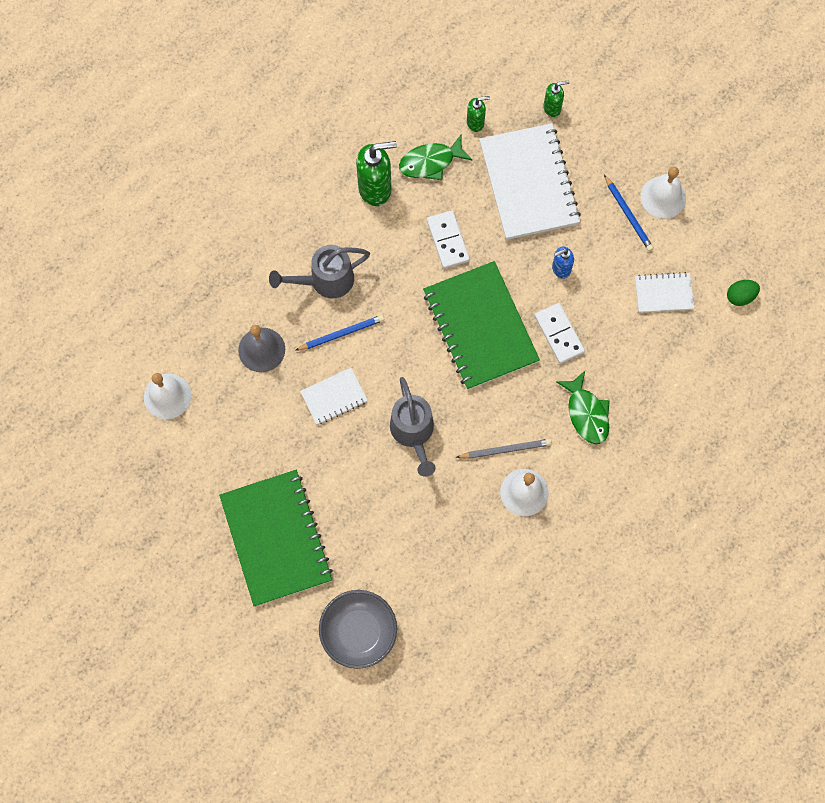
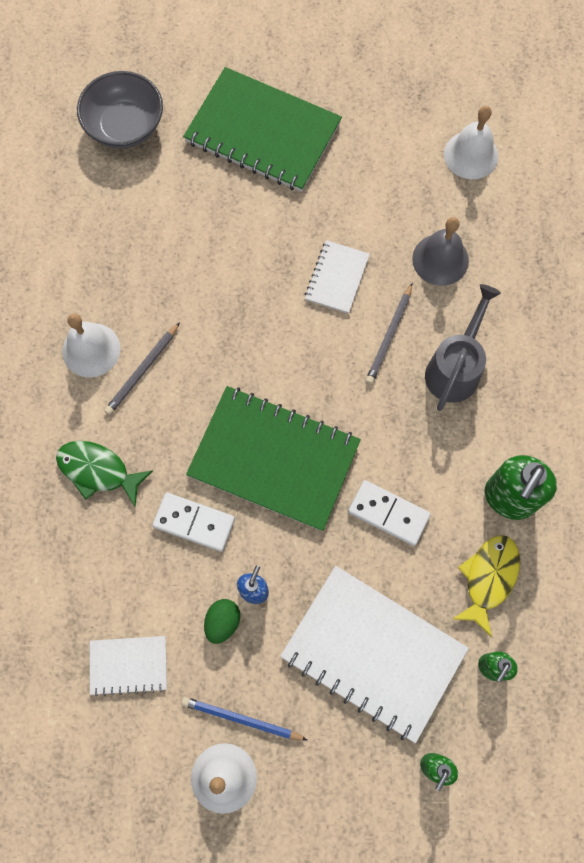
camera: 135 degrees right, 0 degrees up
blue pencil [295,315,385,351] -> grey pencil [366,283,412,384]
grey watering can [390,377,436,477] -> none
green fish [399,135,472,180] -> yellow fish [453,535,520,637]
white notebook [635,272,694,313] -> white notebook turned 45 degrees clockwise [90,636,167,697]
green egg [727,280,760,306] -> green egg moved to [204,599,240,644]

